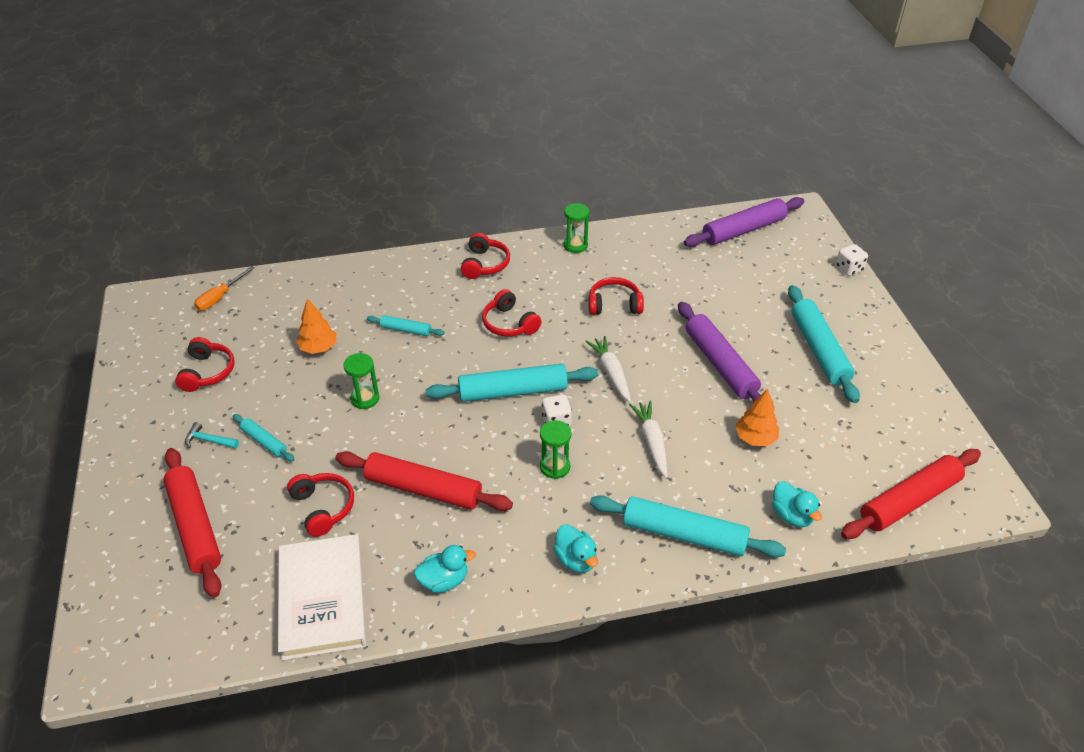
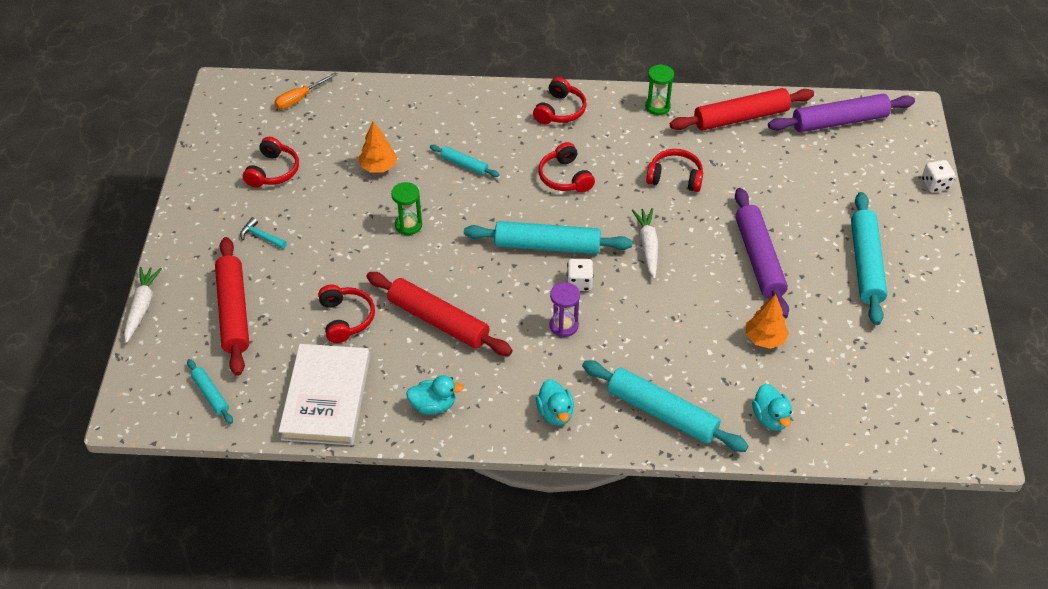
camera: 15 degrees right, 5 degrees up
turquoise rolling pin [233,414,295,462] -> turquoise rolling pin moved to [187,359,233,424]
green hourglass [540,420,571,479] -> purple hourglass [549,282,580,337]
white carrot [629,401,668,478] -> white carrot moved to [124,267,162,343]
red rolling pin [841,449,981,539] -> red rolling pin moved to [670,88,814,131]

